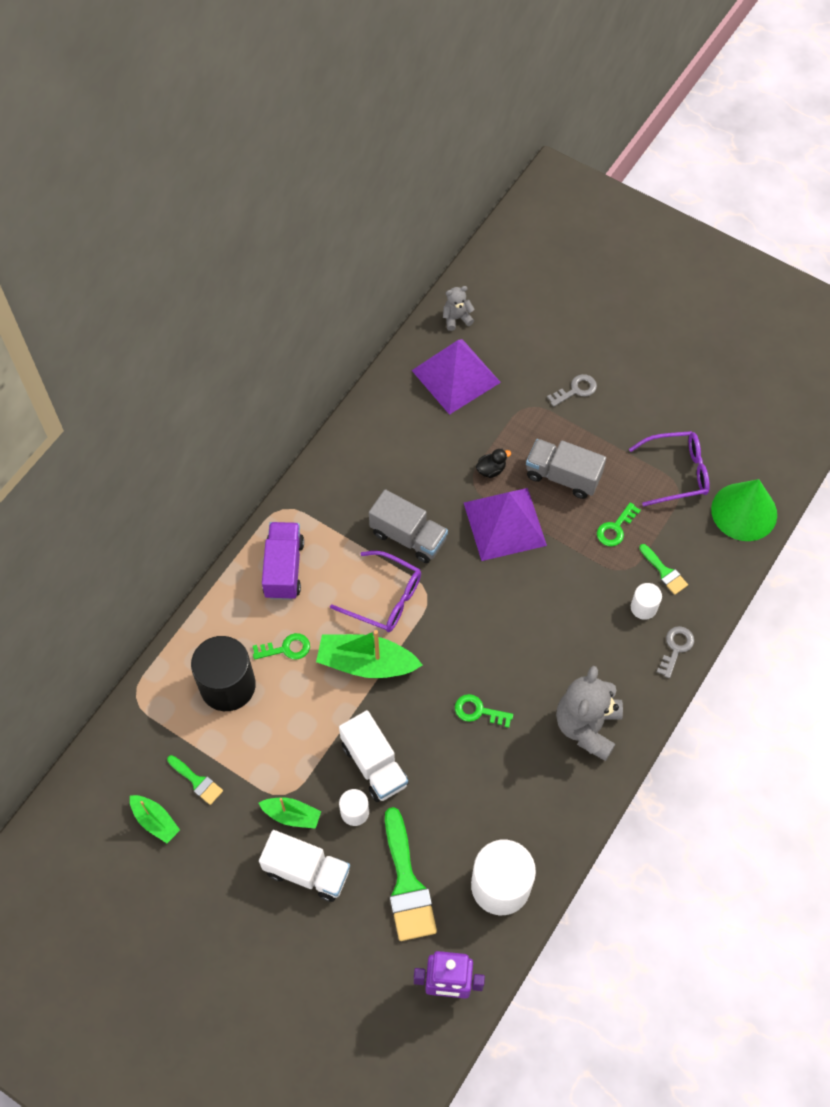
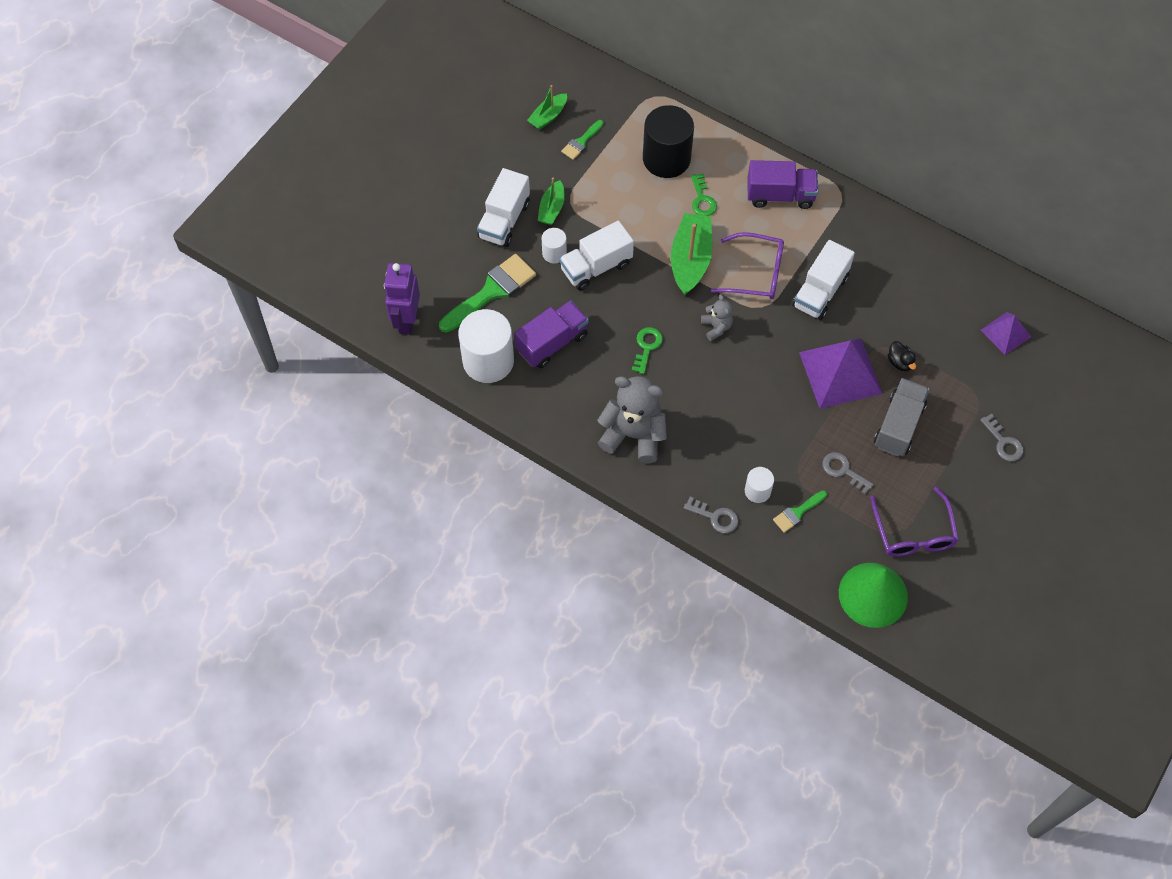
camera: 90 degrees right, 0 degrees up
purple glasses [330,551,421,632] -> purple glasses turned 105 degrees counterclockwise [711,232,784,299]
grey truck [369,489,448,563] -> white truck [792,240,855,320]
green brush [385,807,437,941] -> green brush turned 150 degrees clockwise [439,254,536,333]
purple pyramid [411,339,501,415] -> purple pyramid [981,312,1031,355], size x0.55
grey teddy bear [443,286,475,331] -> grey teddy bear moved to [701,294,733,341]
green key [597,502,641,546] -> grey key [822,452,874,494]
none -> purple truck [514,301,589,368]

